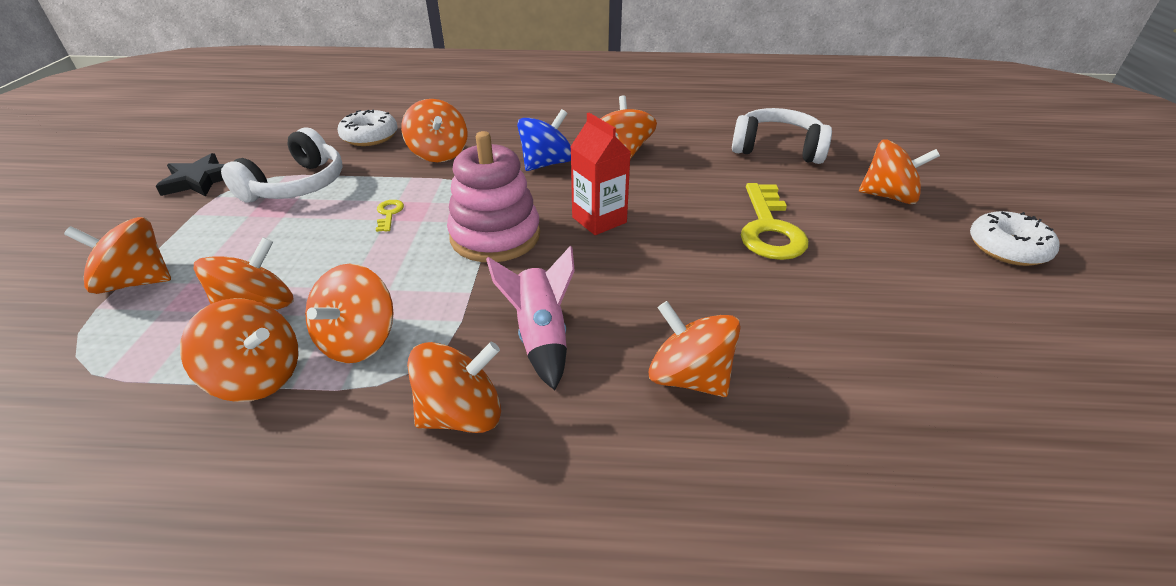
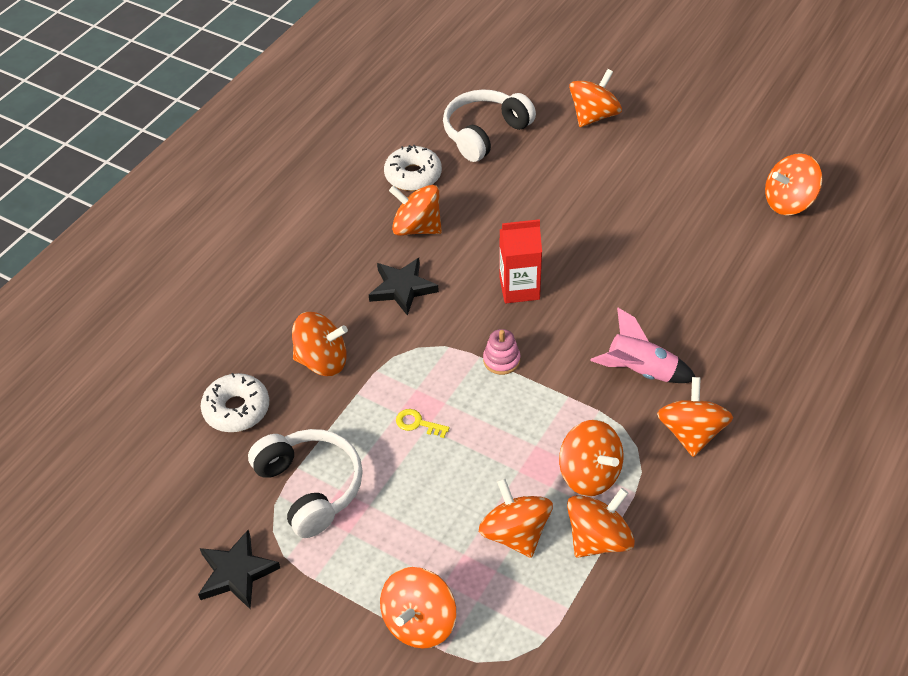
camera: 60 degrees left, 10 degrees up
pink stacking toy [447,131,540,262] -> pink stacking toy [483,329,521,375], size x0.46
blue spinning top [517,109,571,171] -> black star [369,258,439,316]
orange spinning top [649,301,741,397] -> orange spinning top moved to [765,153,823,215]
yellow key [741,183,809,260] -> none
white donut [970,211,1060,266] -> white donut moved to [384,145,442,191]

